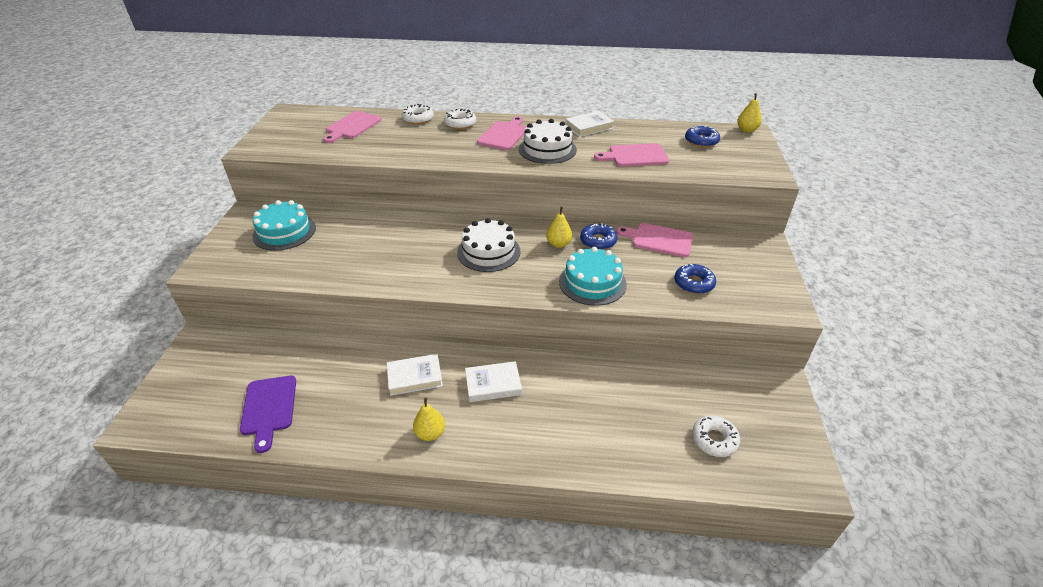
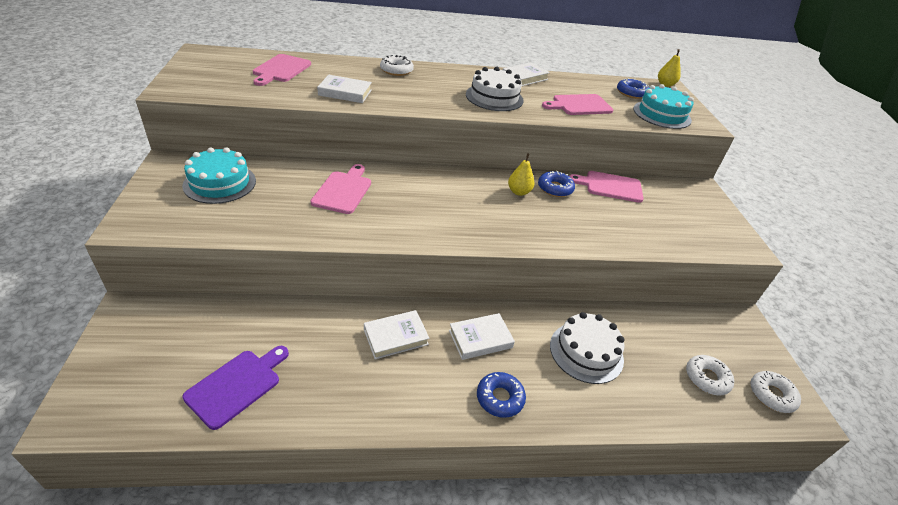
camera: 15 degrees left, 0 degrees up
purple cutting board [240,376,296,453] -> purple cutting board turned 120 degrees counterclockwise [182,346,289,430]
white donut [402,104,434,124] -> white donut moved to [750,371,801,413]
yellow pear [413,398,445,441] -> none
white cake [457,218,521,272] -> white cake moved to [550,312,624,384]
pink cutting board [477,116,526,150] -> pink cutting board moved to [311,164,371,214]
turquoise cake [559,247,627,306] -> turquoise cake moved to [633,84,694,129]
blue donut [674,264,716,294] -> blue donut moved to [477,372,526,418]
none -> white book [317,75,372,103]

